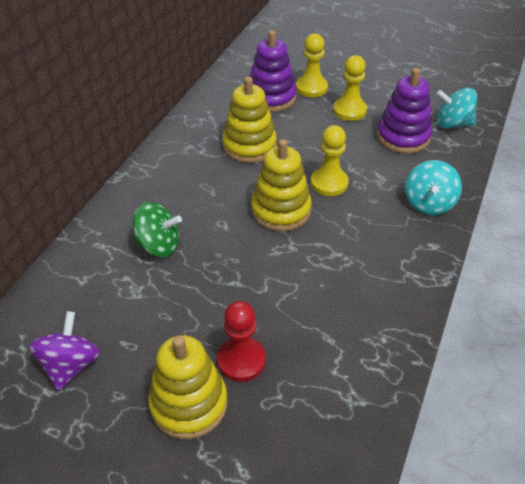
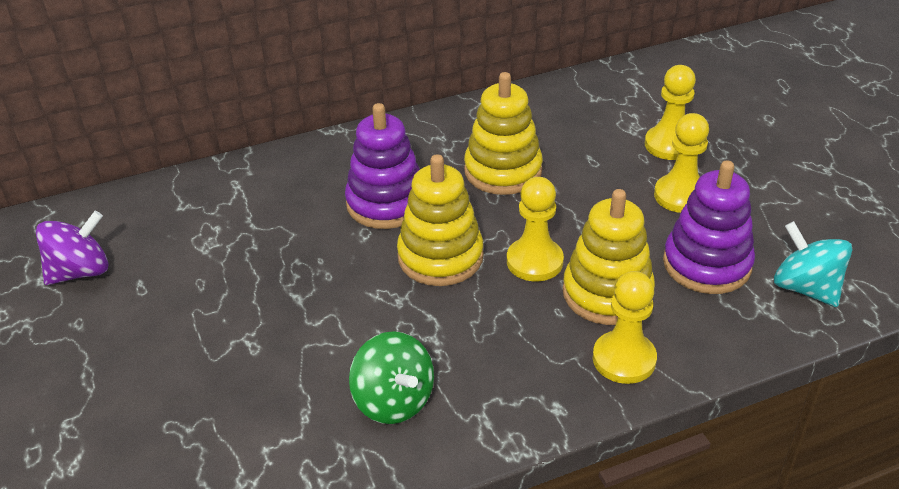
camera: 45 degrees right, 5 degrees down
green spinning top [133,202,182,257] -> green spinning top moved to [349,331,434,424]
yellow stacking toy [148,335,228,439] -> yellow stacking toy moved to [563,189,655,325]
red pawn [217,301,266,382] -> none
purple stacking toy [249,30,296,112] -> purple stacking toy moved to [345,103,420,229]
turquoise spinning top [405,160,462,215] -> yellow pawn [593,271,657,384]

